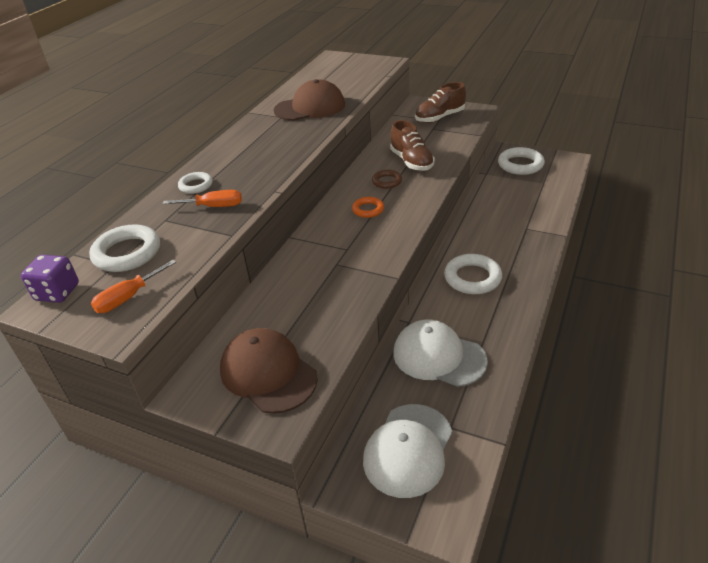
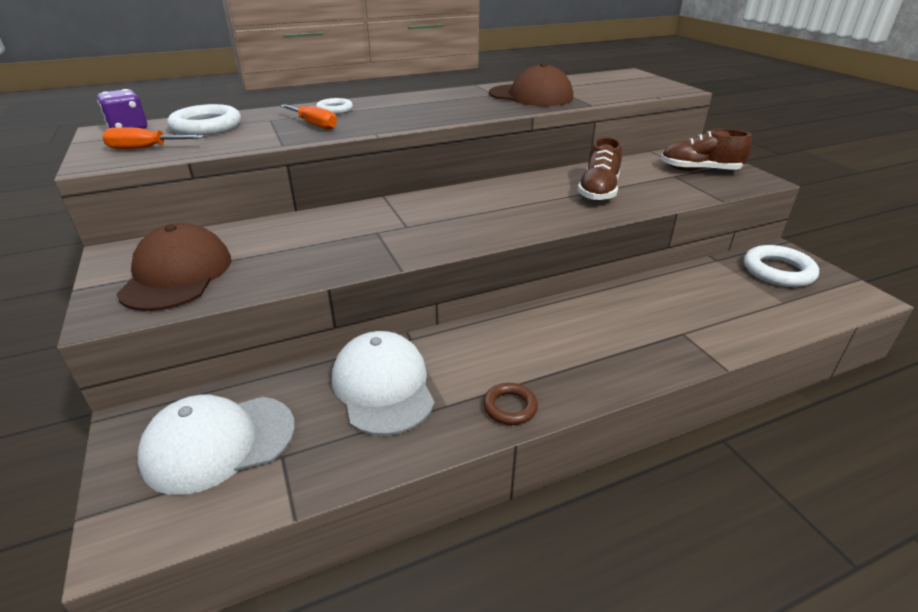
camera: 40 degrees right, 5 degrees down
orange ring [352,197,384,218] -> none
brown ring [372,170,402,189] -> brown ring moved to [483,383,538,425]
white ring [444,254,502,294] -> none

